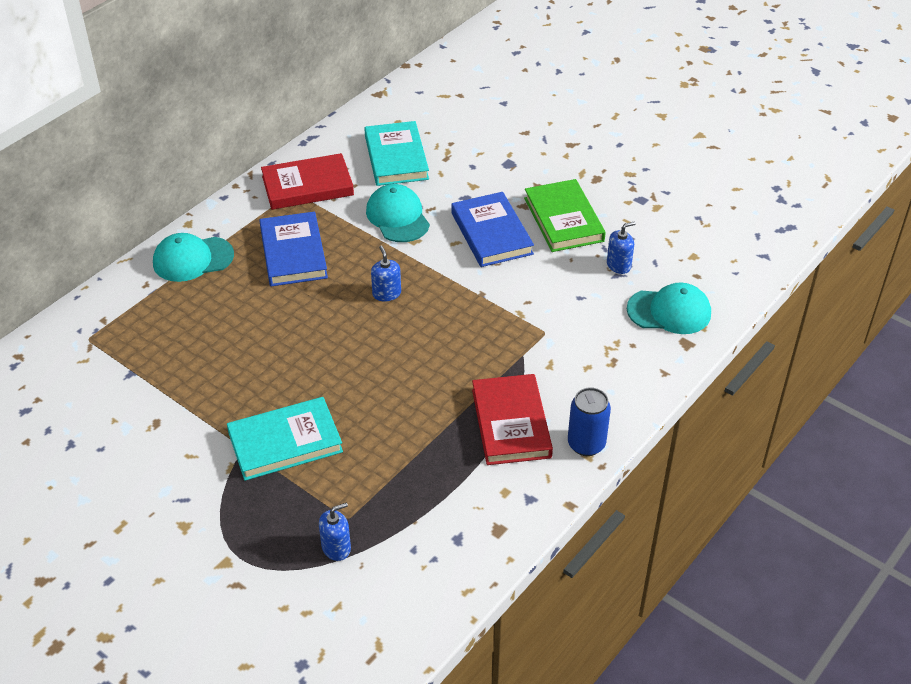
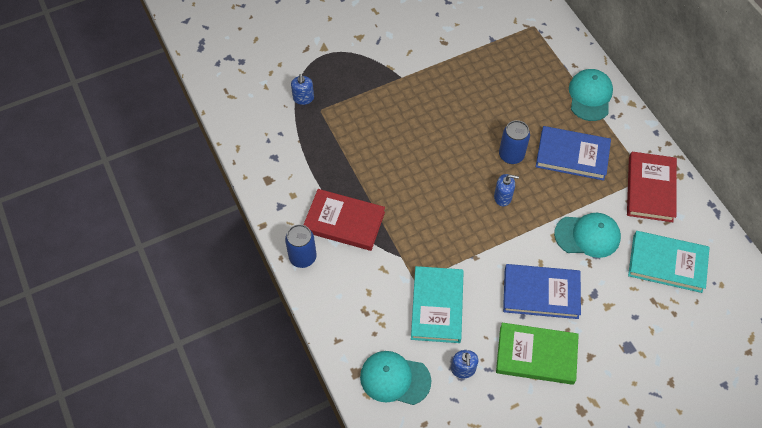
camera: 115 degrees right, 15 degrees up
turquoise book [227,397,343,481] -> turquoise book moved to [411,266,464,343]
turquoise cap [627,282,711,334] -> turquoise cap turned 75 degrees clockwise [360,351,431,405]
none -> blue can [499,120,530,164]

